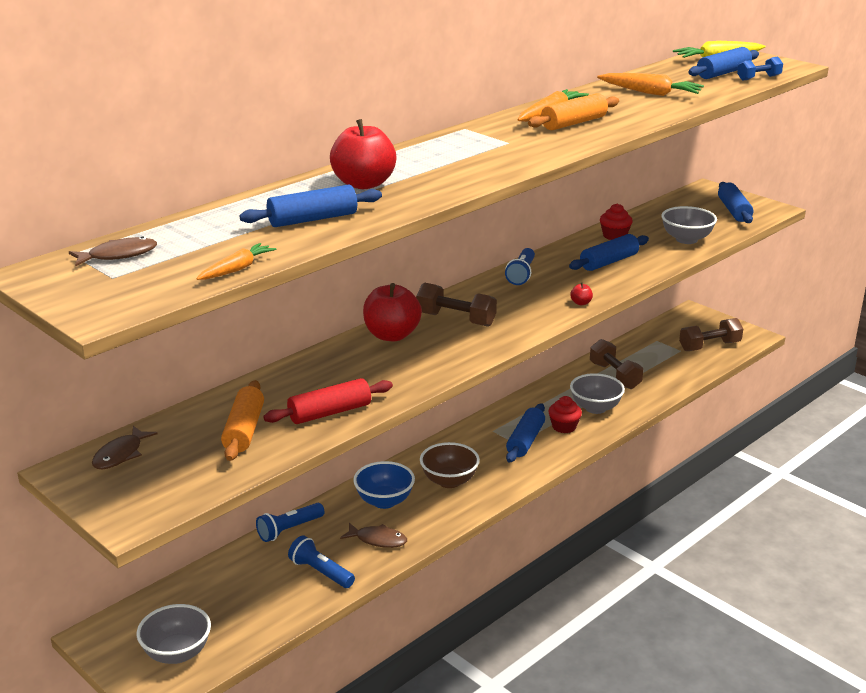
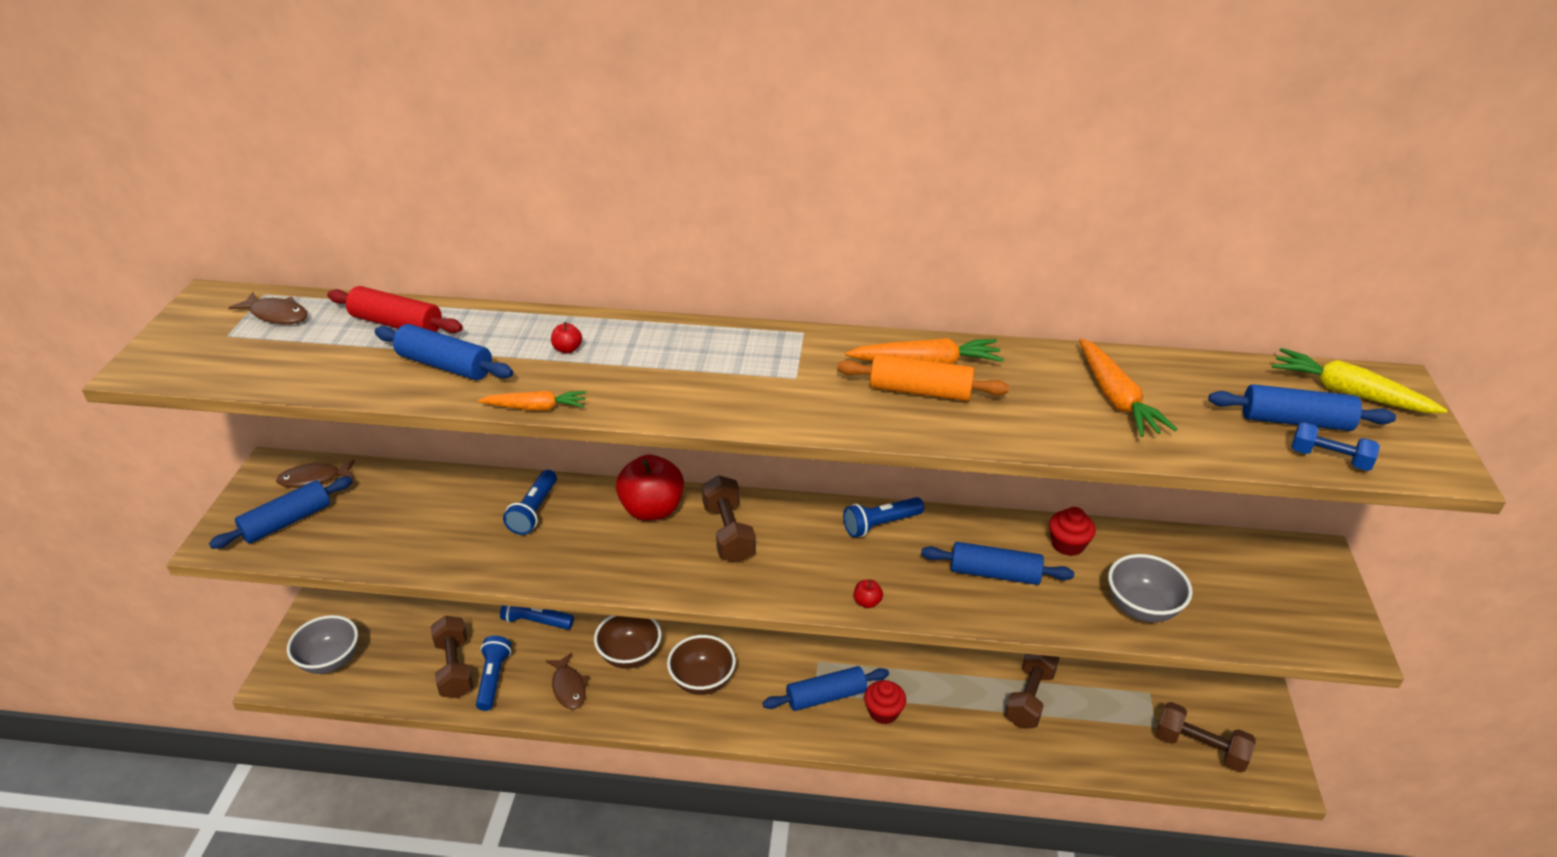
camera: 50 degrees right, 10 degrees up
orange carrot [196,243,277,280] -> orange carrot moved to [478,391,586,411]
orange rolling pin [221,380,264,461] -> none
red rolling pin [263,378,393,424] -> red rolling pin moved to [327,286,463,333]
red apple [330,119,397,189] -> red apple [551,322,582,353], size x0.40
blue bowl [353,461,415,509] -> brown bowl [594,616,661,669]
grey bowl [570,373,625,414] -> none
blue rolling pin [718,182,753,223] -> blue rolling pin moved to [209,477,353,549]
none -> brown dumbbell [431,616,473,698]
none -> blue flashlight [503,470,557,535]

